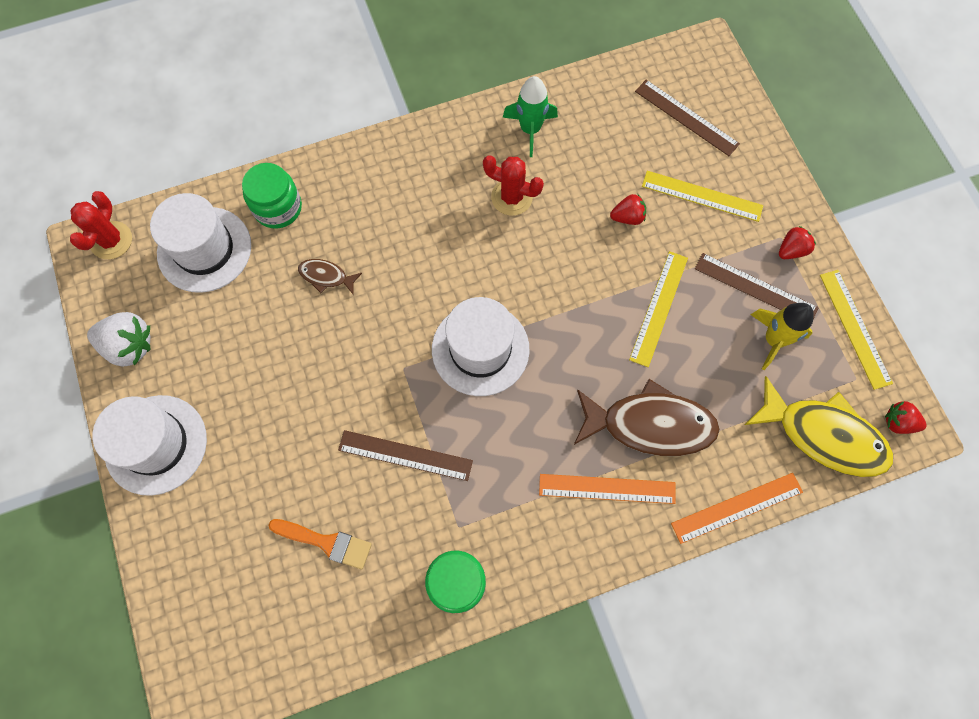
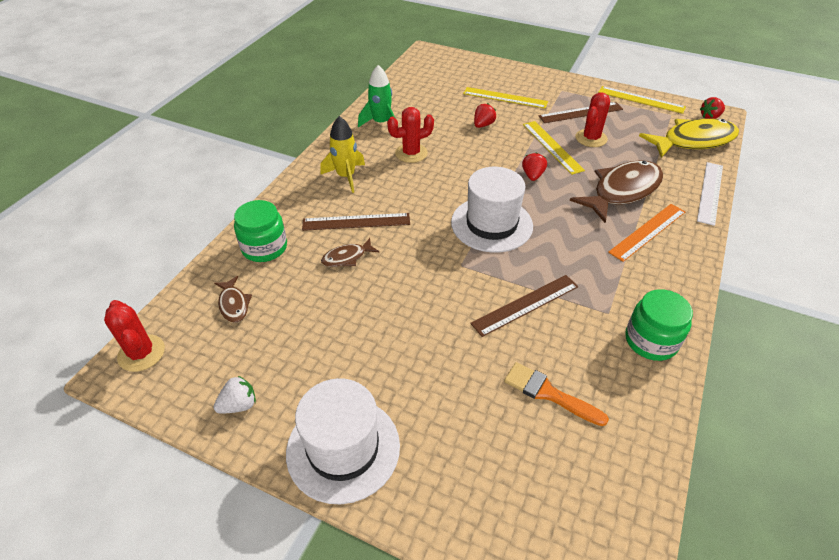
camera: 45 degrees left, 25 degrees down
white strawberry [87,312,150,367] -> white strawberry [213,376,256,414], size x0.60
white hat [150,193,251,293] -> brown fish [214,276,252,323]
orange brush [268,519,372,569] -> orange brush turned 120 degrees counterclockwise [504,362,609,426]
brown ruler [635,80,740,156] -> brown ruler moved to [302,213,410,231]
yellow ruler [642,171,763,222] -> yellow ruler turned 45 degrees clockwise [463,87,548,109]
orange ruler [671,473,803,544] -> white ruler [697,162,723,226]
yellow rocket [751,303,814,370] -> yellow rocket moved to [320,116,365,193]
red strawberry [779,226,816,259] -> red strawberry moved to [522,152,547,181]
none -> red cactus [576,92,610,147]

